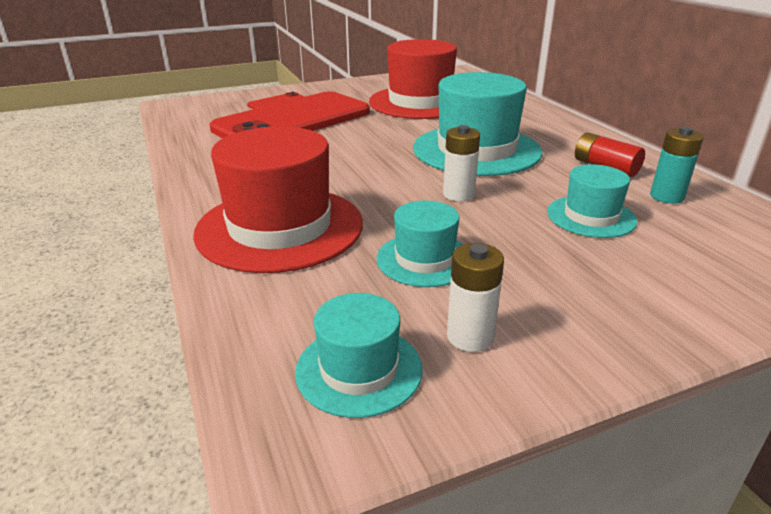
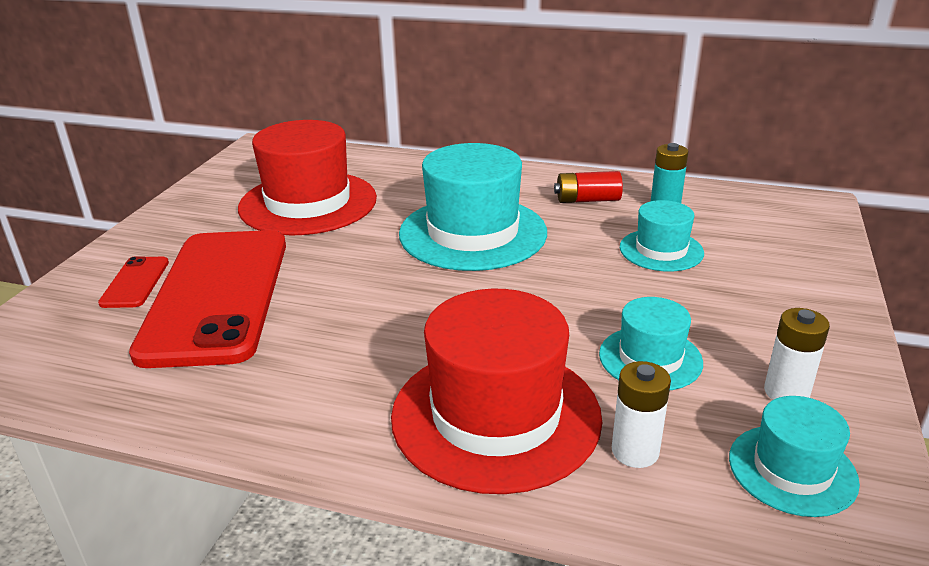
camera: 50 degrees left, 0 degrees up
white battery [443,125,480,201] -> white battery moved to [612,361,671,468]

